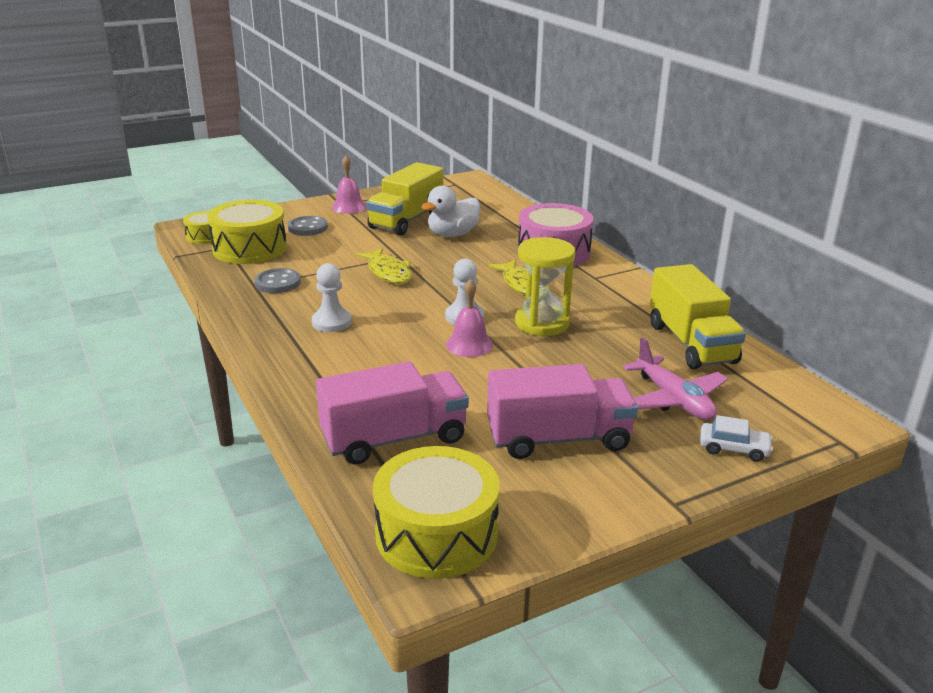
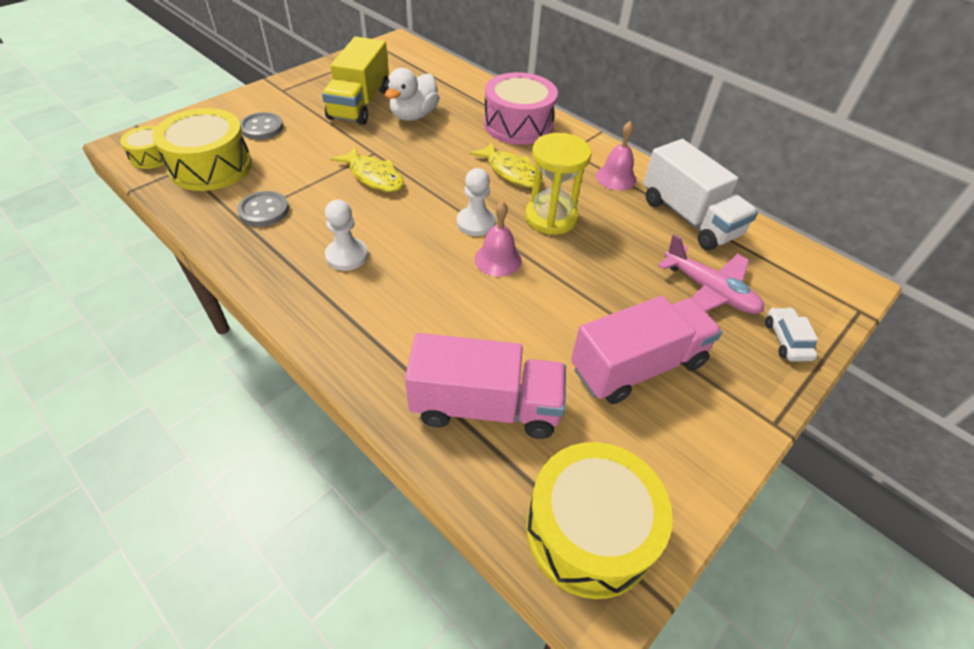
camera: 20 degrees left, 20 degrees up
pink truck [316,361,469,465] -> pink truck turned 45 degrees clockwise [405,333,566,439]
pink bell [332,156,367,214] -> pink bell moved to [596,121,636,190]
yellow truck [650,264,746,369] -> white truck [643,139,758,250]
white car [700,415,773,461] -> white car turned 90 degrees counterclockwise [765,307,818,361]

